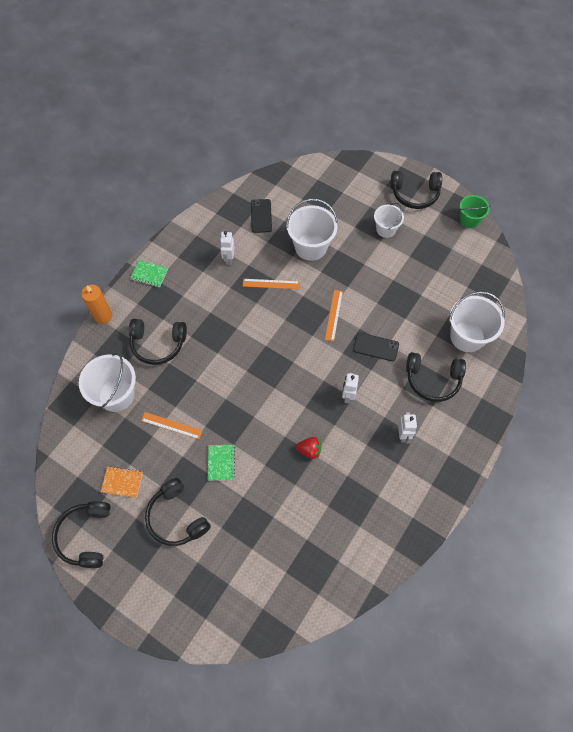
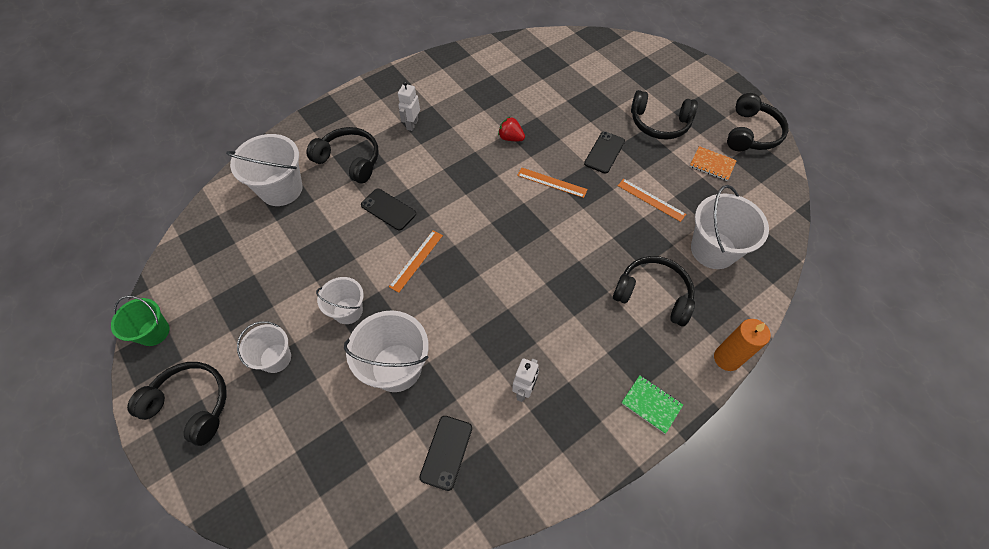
camera: 160 degrees left, 5 degrees down
black headphones [145,478,211,546] -> black headphones turned 120 degrees clockwise [631,90,698,140]
green notebook [208,445,235,481] -> black phone [584,131,625,174]
orange ruler [243,279,300,289] -> orange ruler moved to [517,167,588,198]
white robot [342,373,359,404] -> none
none -> white bucket [316,277,364,324]

